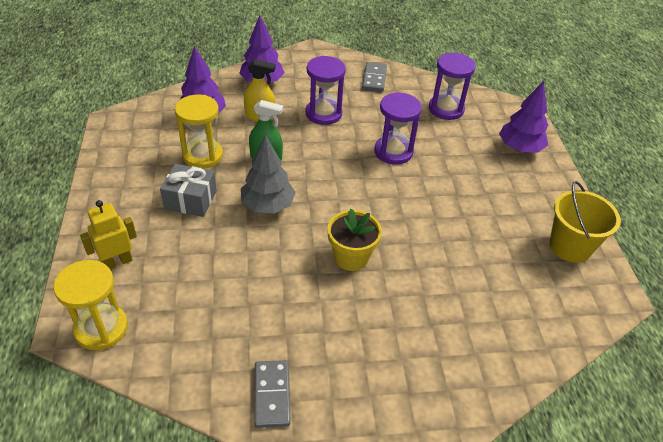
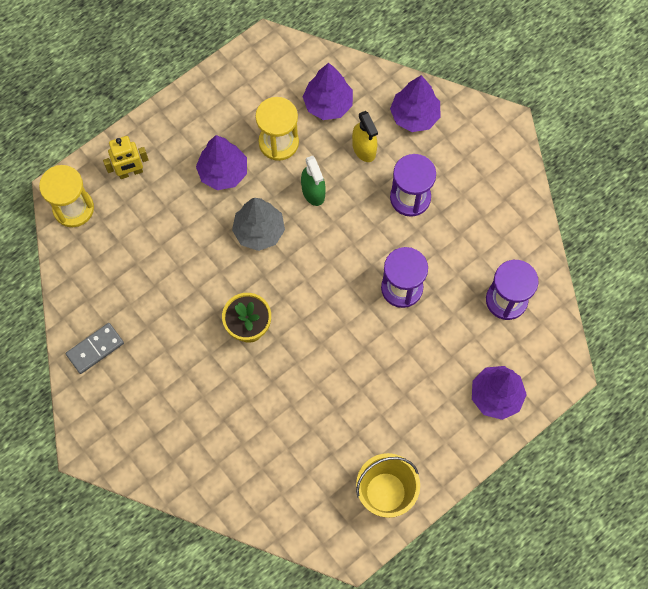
camera: 60 degrees right, 25 degrees up
yellow robot [80,200,137,269] -> yellow robot turned 135 degrees clockwise [103,136,149,179]
grey gift [160,164,217,217] -> purple tree [196,135,247,190]
grey domino [362,62,387,92] -> none

